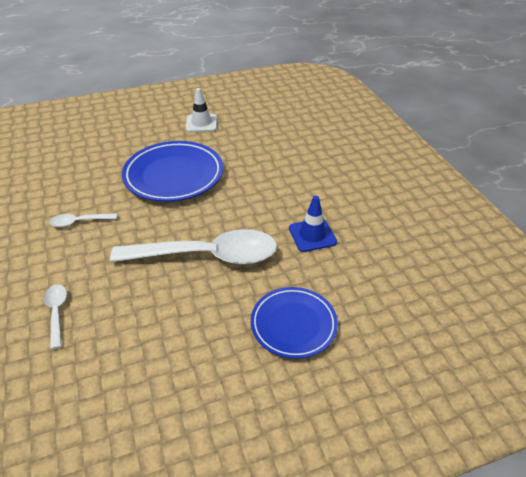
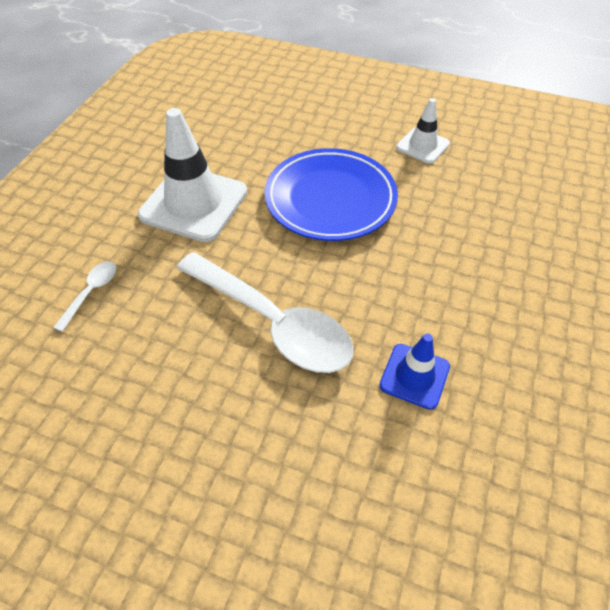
camera: 40 degrees right, 10 degrees up
white spoon [49,213,117,227] -> white traffic cone [138,108,247,242]
blue plate [251,287,338,359] -> none

